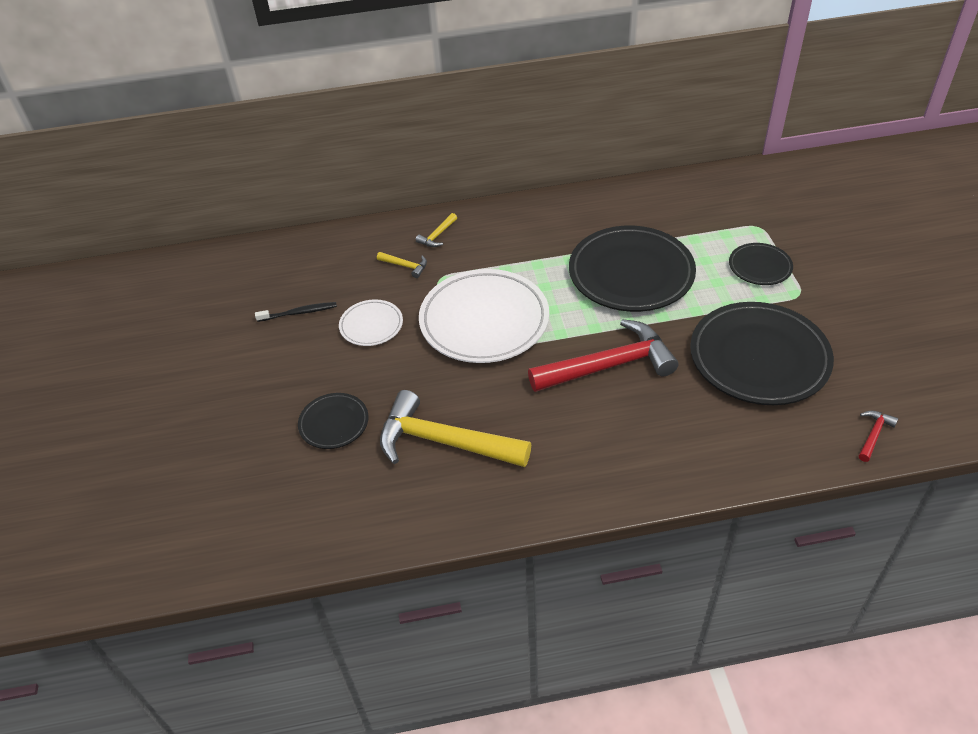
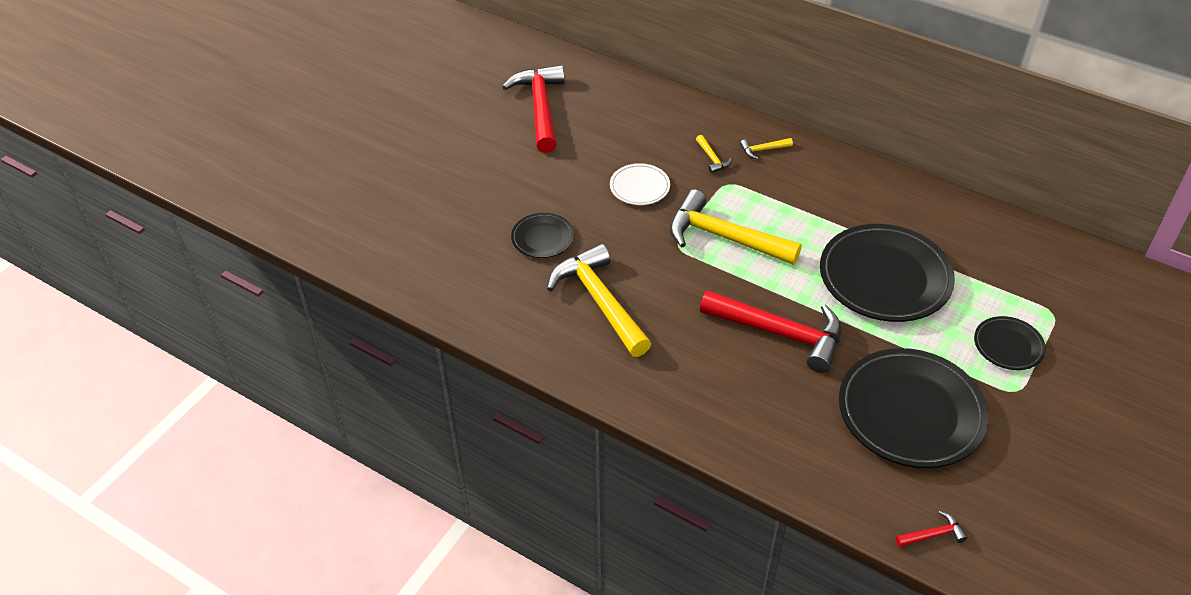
camera: 40 degrees right, 0 degrees up
black toothbrush [255,302,337,322] -> none
white plate [419,269,549,363] -> yellow hammer [670,189,802,265]
none -> red hammer [502,65,565,153]

